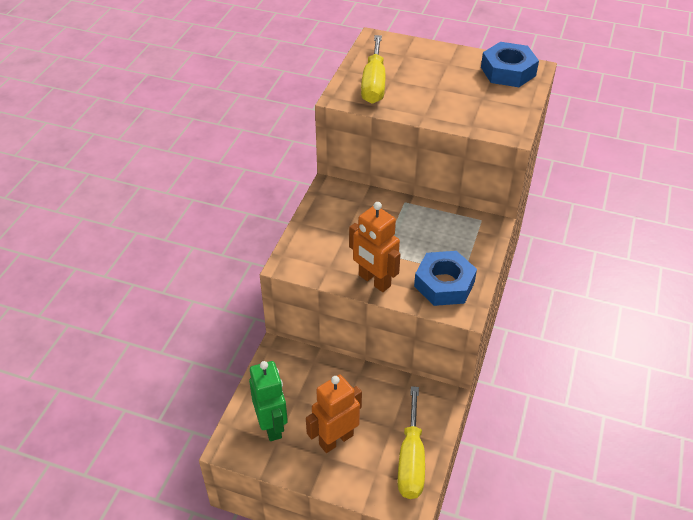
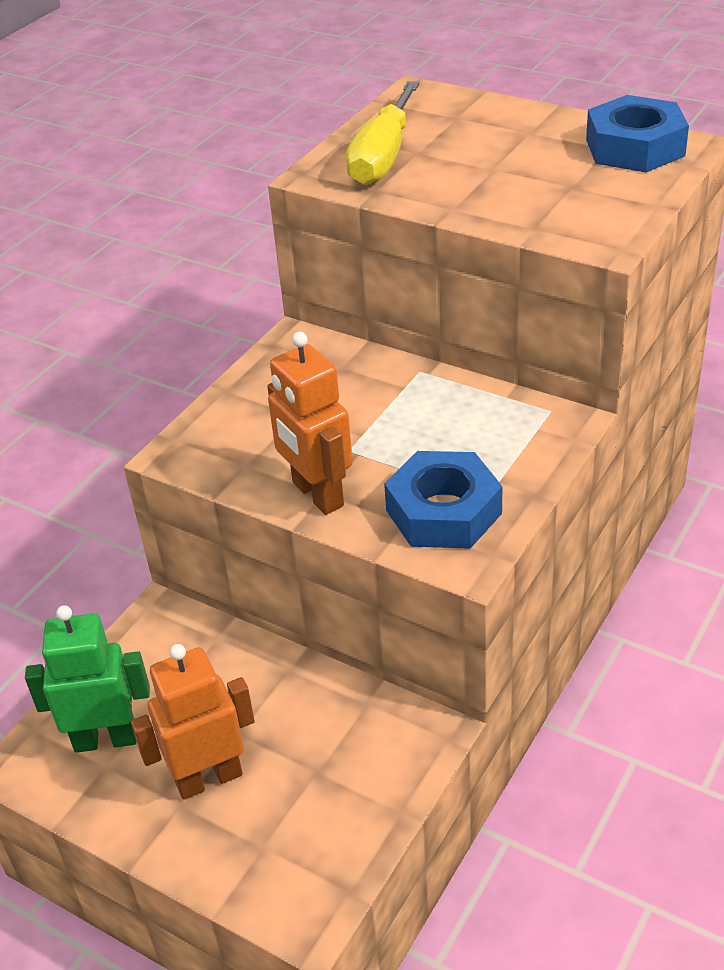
camera: 15 degrees right, 5 degrees down
green robot [249,361,288,441] -> green robot turned 90 degrees counterclockwise [25,605,150,753]
yellow screwdriver [398,386,425,499] -> none

